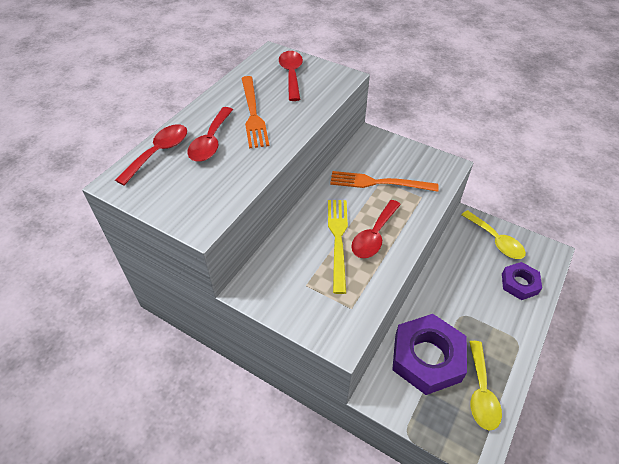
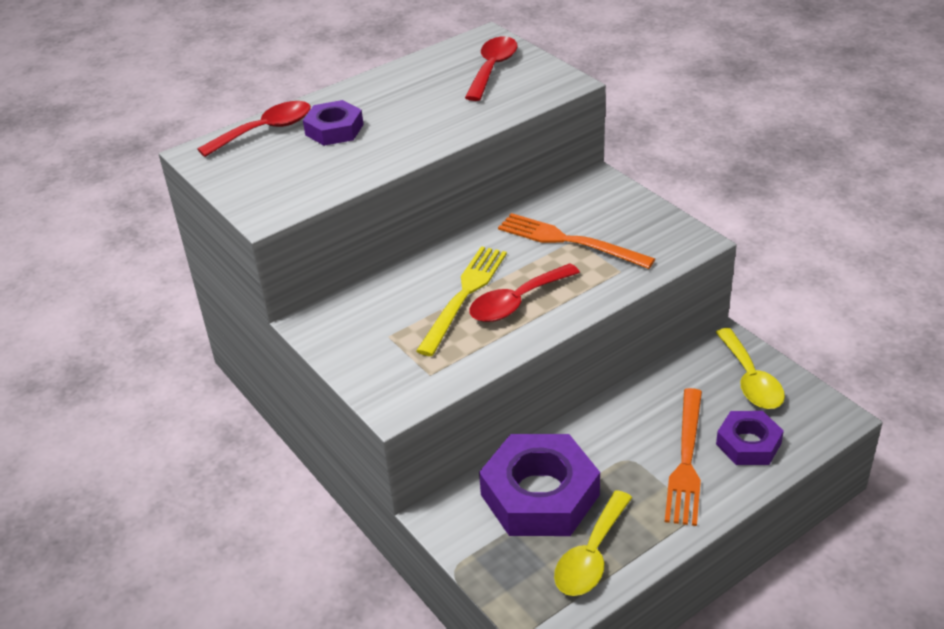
camera: 25 degrees right, 10 degrees down
red spoon [187,107,233,162] -> purple nut [303,100,364,146]
orange fork [242,76,269,148] -> orange fork moved to [665,388,702,526]

